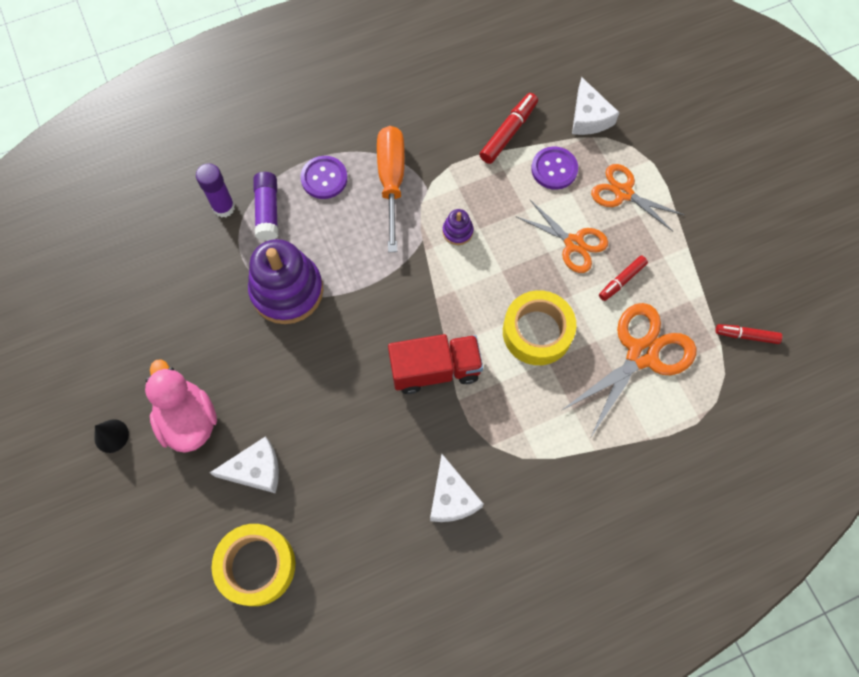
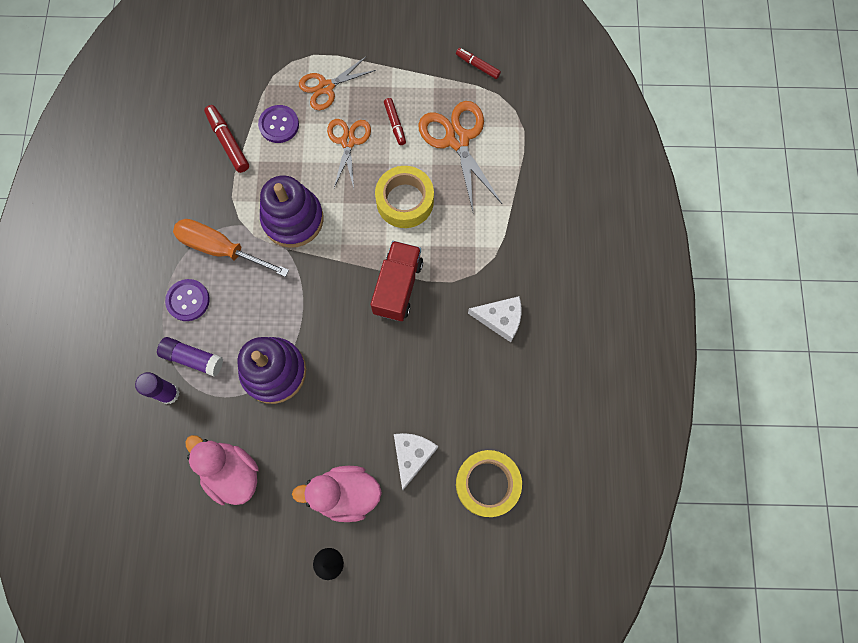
camera: 65 degrees left, 5 degrees up
purple stacking toy [443,209,473,245] -> purple stacking toy [260,175,323,248], size x2.30
orange scissors [517,200,608,273] -> orange scissors turned 60 degrees counterclockwise [327,119,371,188]
white cheese [572,77,620,135] -> none
red marker [715,324,782,344] -> red marker turned 90 degrees clockwise [456,48,501,79]
none -> pink duck [186,435,259,505]

